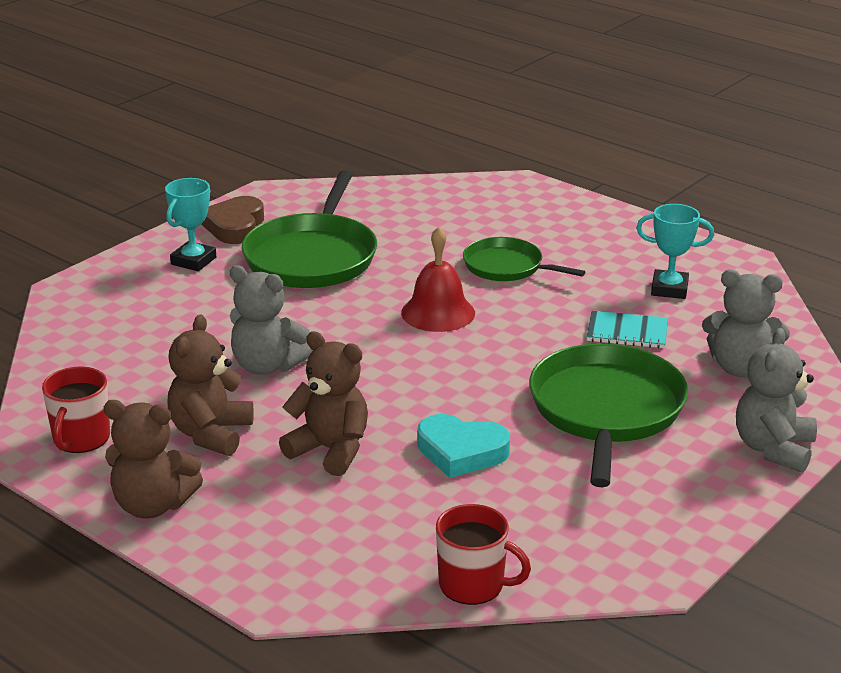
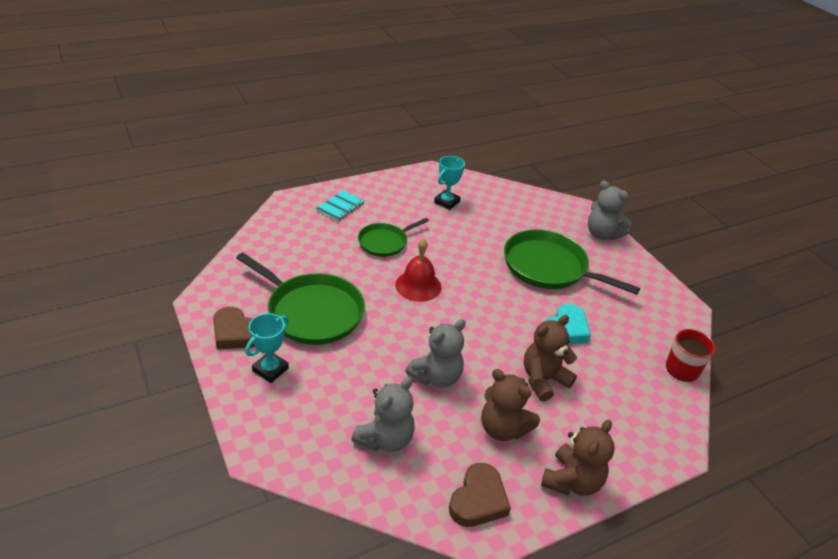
camera: 70 degrees left, 10 degrees up
red mug [42,366,110,453] -> brown heart [449,463,511,527]
turquoise trophy [165,178,216,271] -> turquoise trophy turned 75 degrees clockwise [245,313,289,383]
turquoise notebook [586,311,668,348] -> turquoise notebook moved to [316,190,364,222]
grey teddy bear [702,270,790,377] -> grey teddy bear moved to [351,377,415,452]

